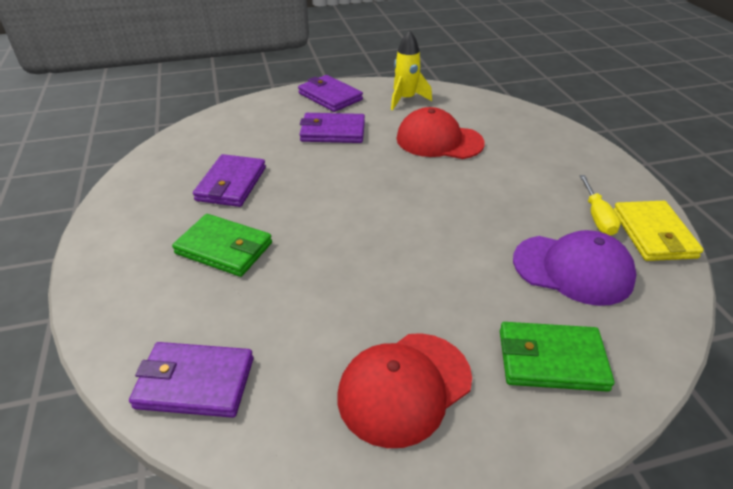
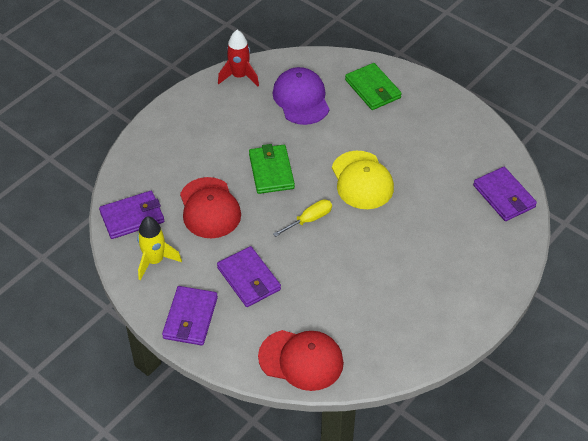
camera: 125 degrees left, 10 degrees up
green wallet [172,214,272,277] -> green wallet moved to [249,144,295,194]
purple wallet [193,154,266,207] -> purple wallet moved to [99,191,164,239]
red cap [337,333,472,448] -> red cap moved to [258,330,344,391]
yellow screwdriver [579,175,621,236] -> yellow screwdriver moved to [273,199,332,237]
yellow wallet [614,201,704,261] -> red rocket [218,30,259,86]
none -> yellow cap [332,151,394,209]

